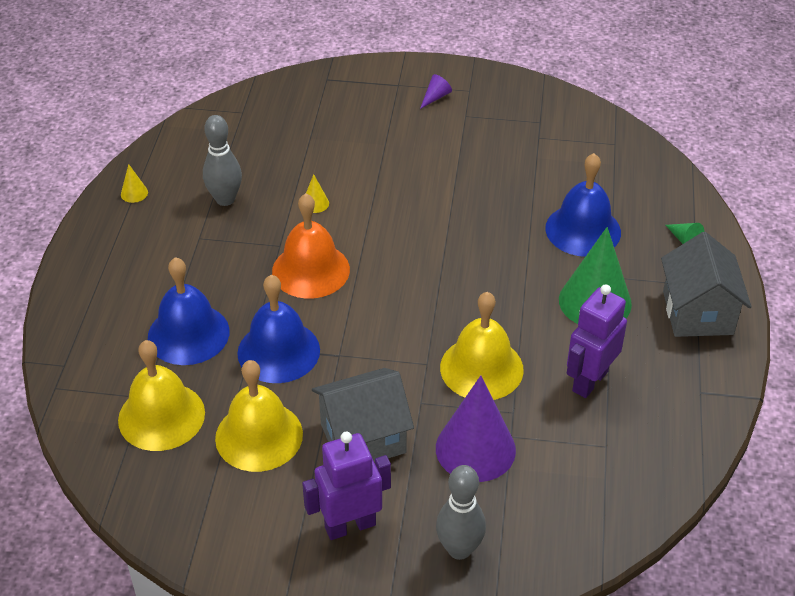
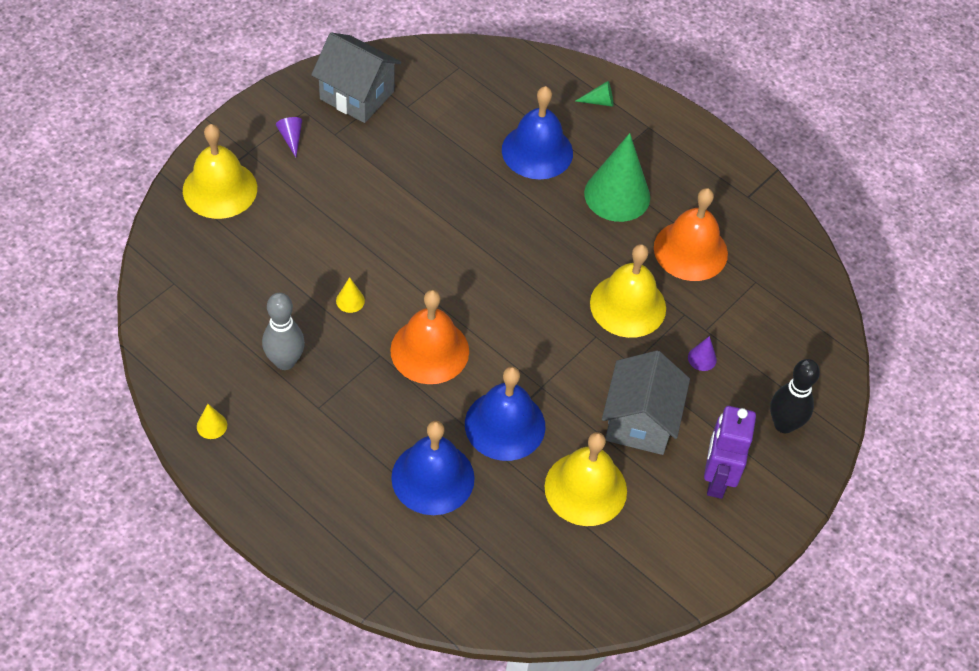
camera: 60 degrees left, 10 degrees up
yellow bell [118,340,205,451] -> yellow bell moved to [183,124,257,219]
purple cone [436,376,516,482] -> purple cone [688,336,717,371], size x0.41
grey bowling pin [436,465,486,560] -> black bowling pin [770,359,820,433]
purple robot [567,284,627,398] -> orange bell [654,188,728,281]
grey house [661,232,752,337] -> grey house moved to [311,33,401,123]

